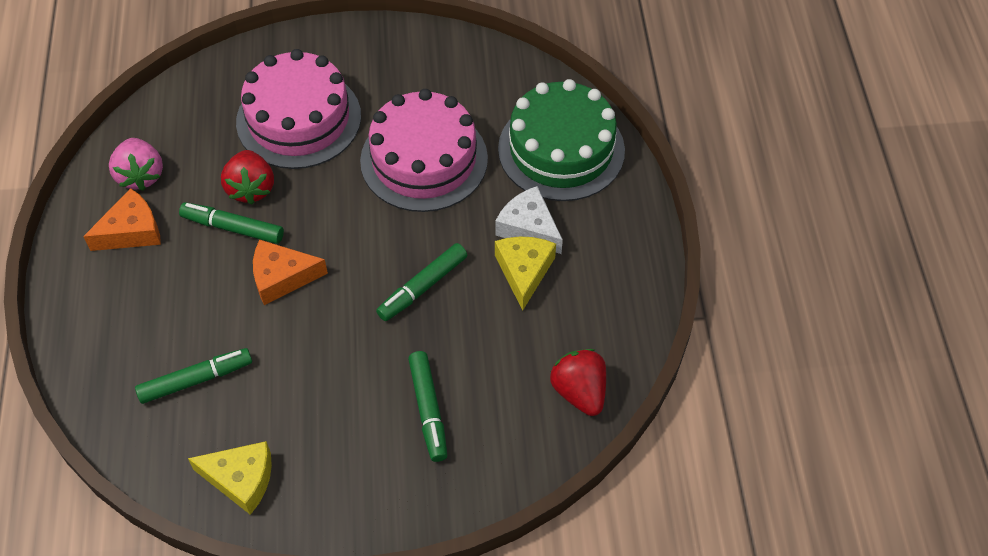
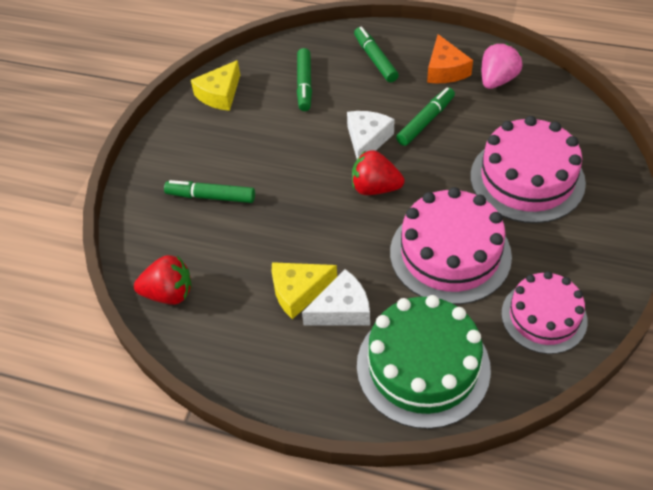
camera: 115 degrees right, 5 degrees down
pink strawberry [109,138,163,191] -> pink strawberry turned 120 degrees clockwise [482,43,523,89]
red strawberry [221,150,274,204] -> red strawberry moved to [352,150,405,195]
orange cheese [253,239,328,305] -> white cheese [347,111,394,159]
green marker [376,243,467,321] -> green marker moved to [354,27,399,83]
yellow cheese [495,237,556,310] -> yellow cheese turned 135 degrees clockwise [272,262,337,319]
none -> pink cake [501,271,588,354]

